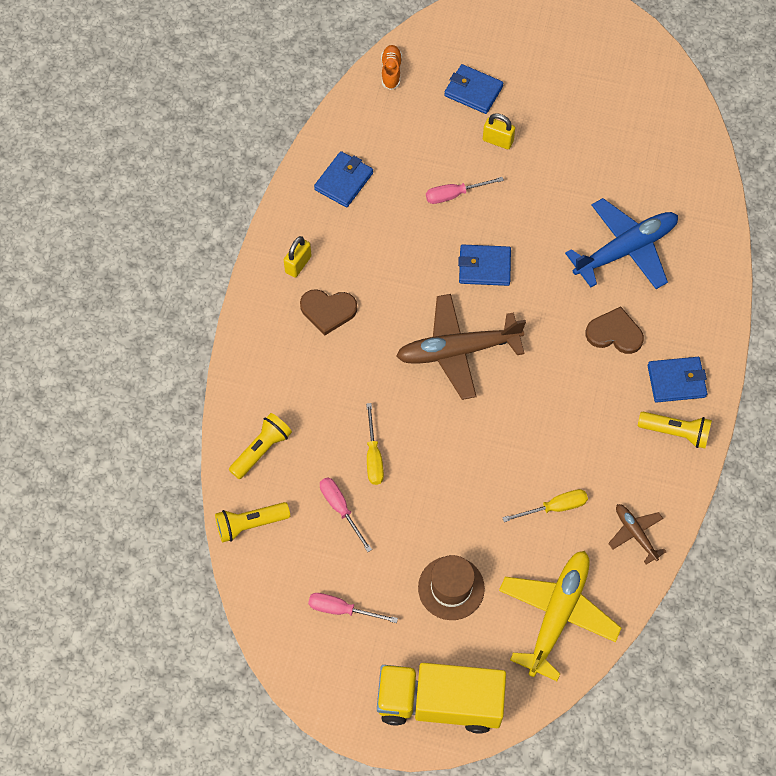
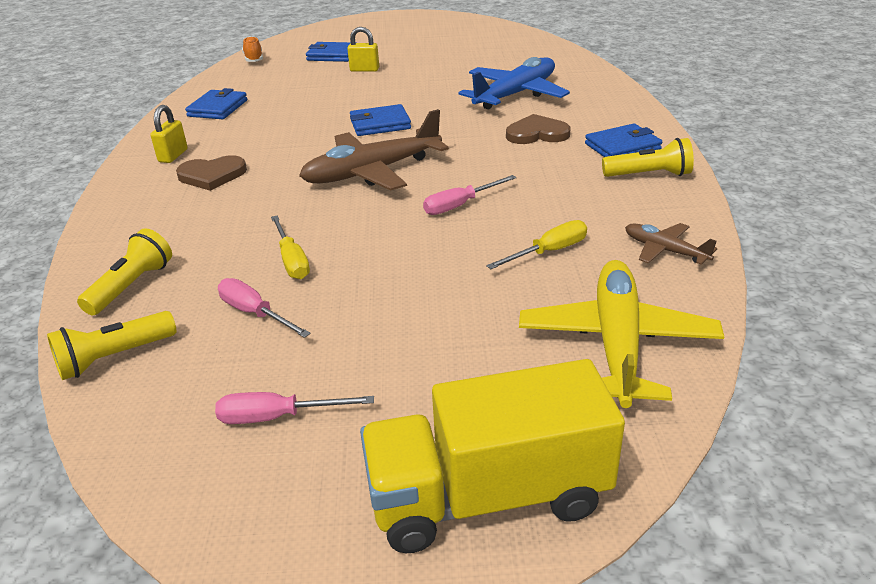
camera: 15 degrees left, 30 degrees down
brown hat [418,555,485,620] -> none
pink screwdriver [426,177,504,204] -> pink screwdriver moved to [423,175,516,215]

